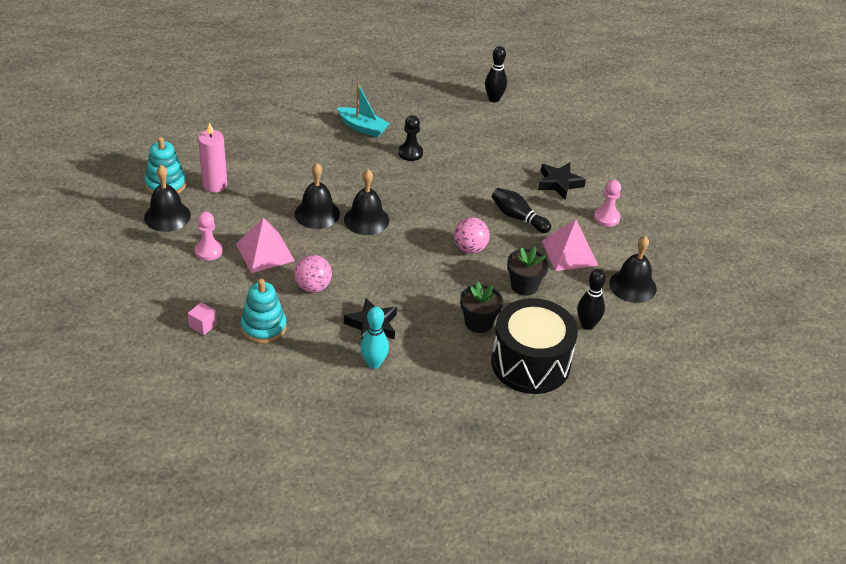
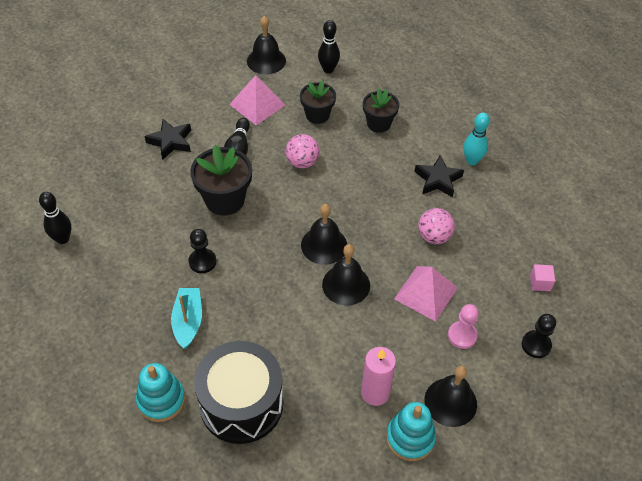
camera: 120 degrees left, 10 degrees up
turquoise stacking toy [241,279,286,343] -> turquoise stacking toy moved to [136,363,185,422]
black drum [491,298,578,394] -> black drum moved to [194,341,283,444]
pink pawn [594,180,621,227] -> none
none -> black flower pot [190,145,252,216]
none -> black pawn [522,314,556,358]

